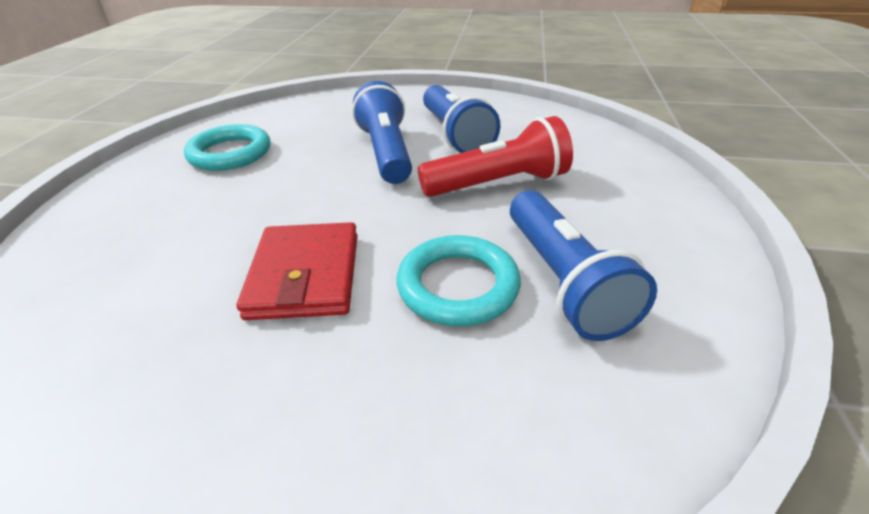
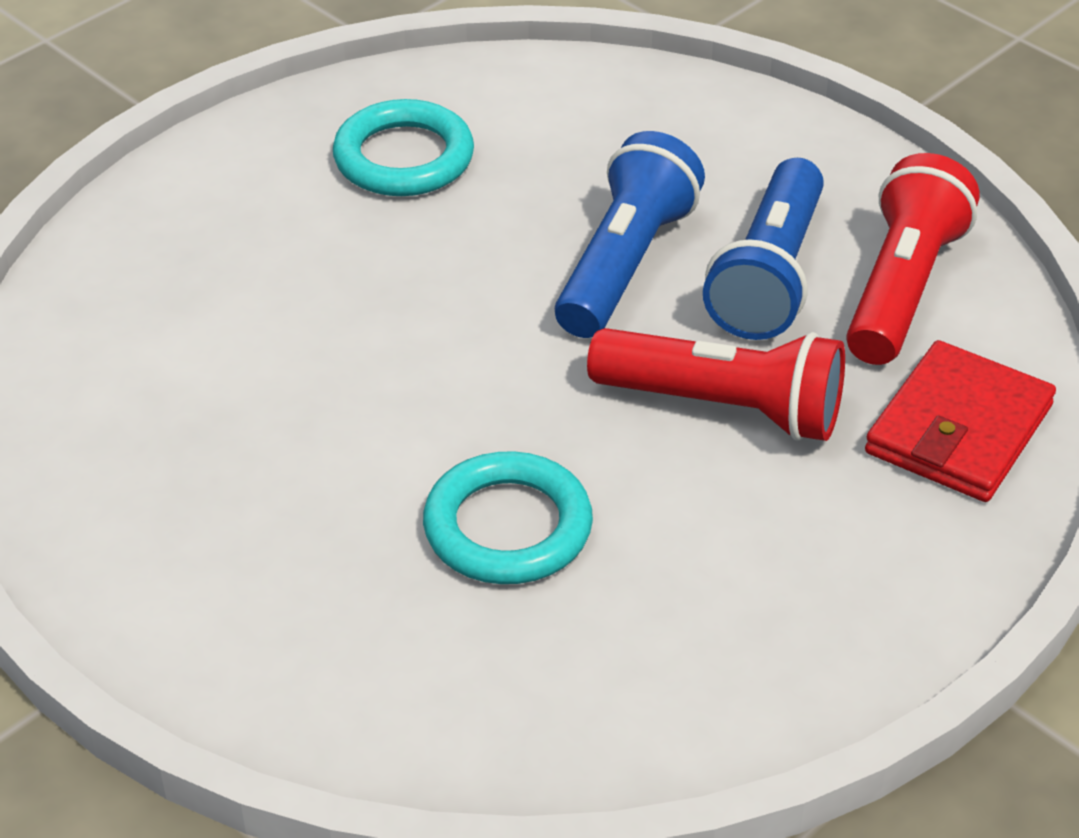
camera: 35 degrees right, 5 degrees up
red wallet [237,222,358,320] -> red wallet moved to [865,340,1056,502]
blue flashlight [510,190,657,341] -> none
none -> red flashlight [846,153,980,365]

